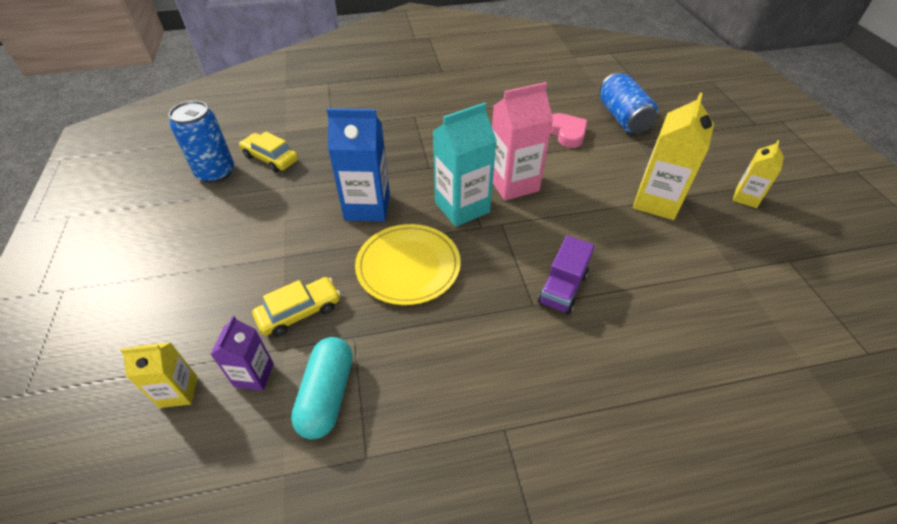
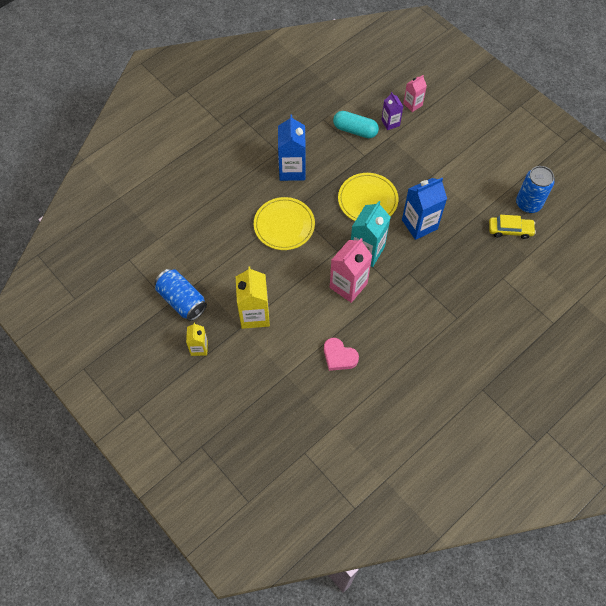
camera: 150 degrees right, 15 degrees up
yellow carton [120,342,198,408] -> pink carton [403,75,427,112]
yellow car [252,277,340,337] -> none
turquoise capsule [291,337,353,439] -> turquoise capsule turned 45 degrees counterclockwise [333,111,379,138]
purple truck [538,235,595,314] -> yellow plate [254,197,315,250]
blue can [599,72,658,133] -> blue can moved to [155,269,207,321]
none -> blue carton [278,115,306,181]

